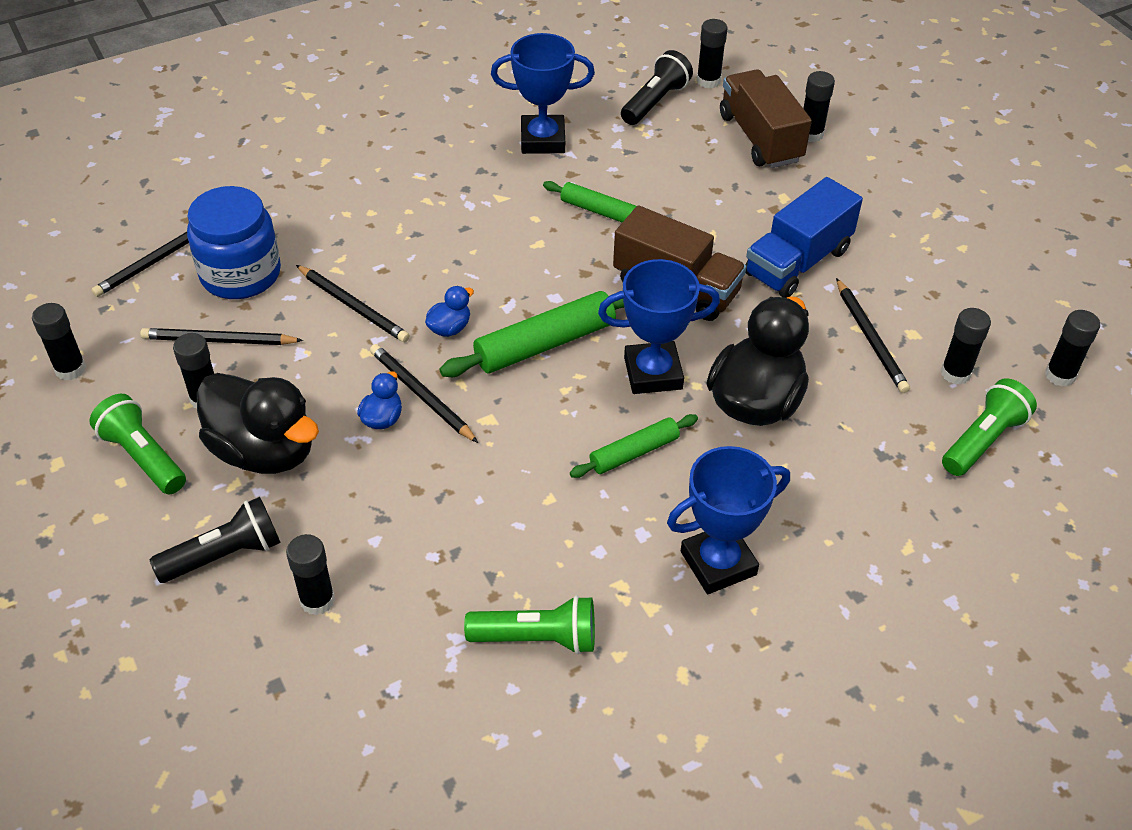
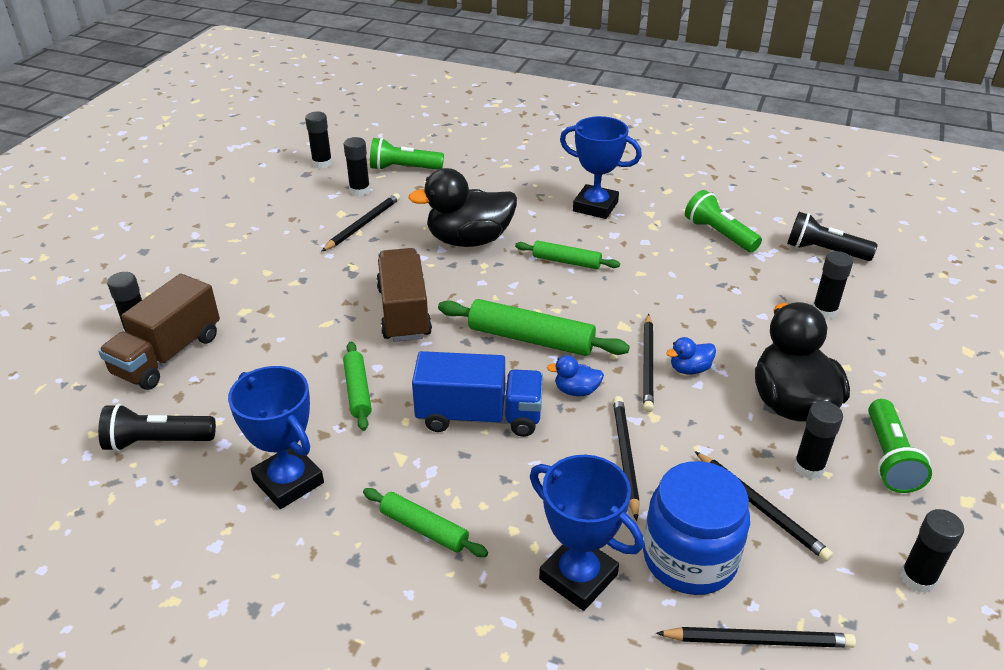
camera: 130 degrees left, 10 degrees down
black flashlight [150,497,281,583] -> black flashlight moved to [787,212,878,261]
blue trophy [598,259,720,394] -> blue trophy moved to [530,455,644,611]
black glue stick [697,19,728,88] -> none
blue truck [745,177,863,298] -> blue truck moved to [412,351,543,437]
none -> green rolling pin [363,488,488,557]

